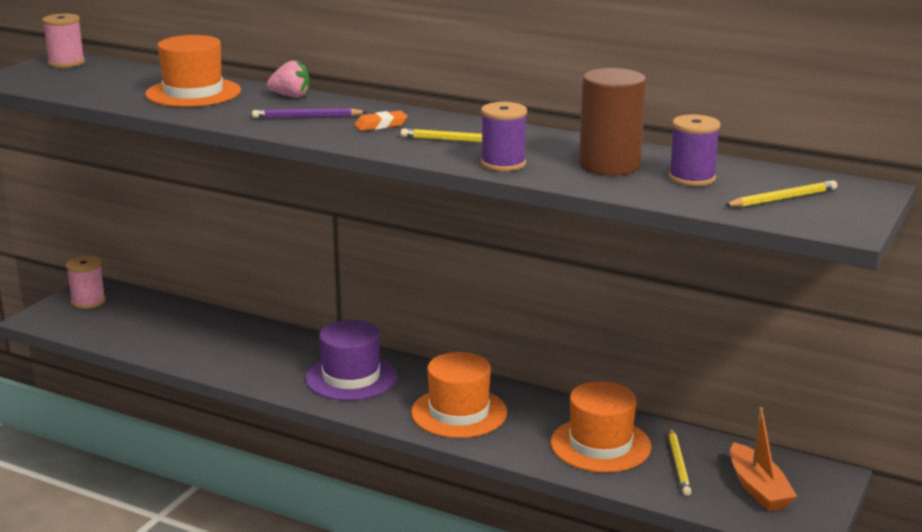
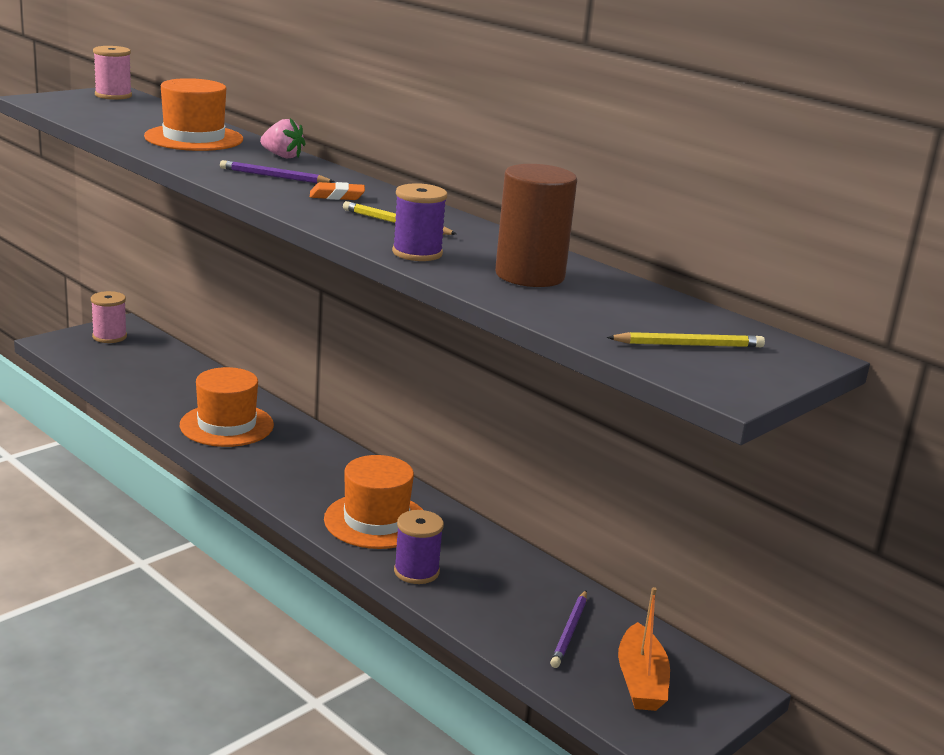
camera: 15 degrees right, 0 degrees up
purple hat [305,320,397,400] -> none
orange hat [551,381,651,473] -> orange hat moved to [180,367,274,447]
purple spool [669,114,720,186] -> purple spool moved to [394,510,444,584]
yellow pencil [669,428,691,496] -> purple pencil [550,590,587,668]

